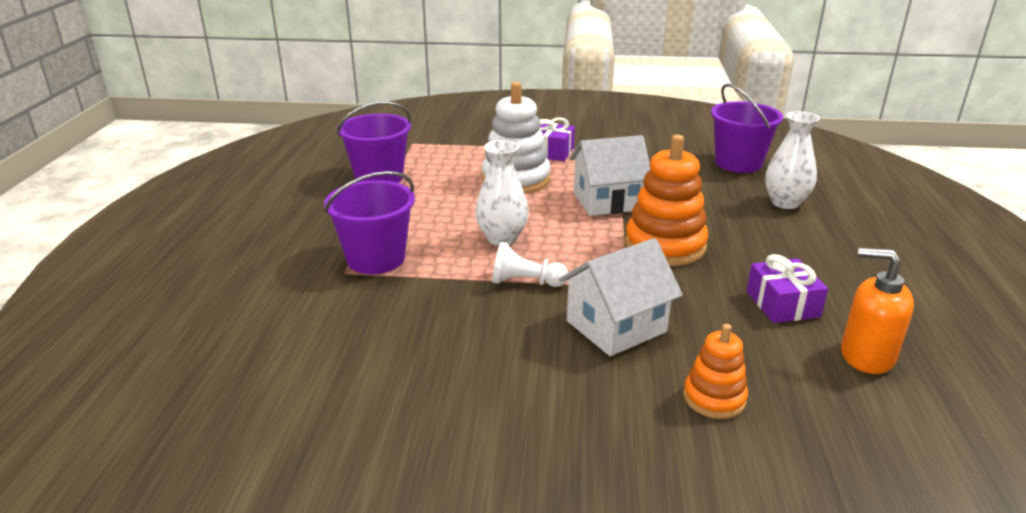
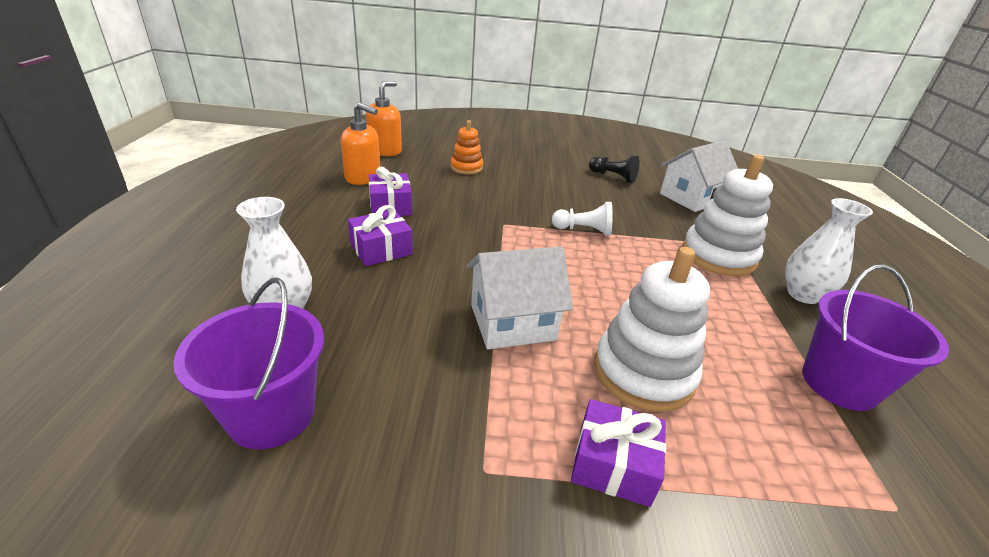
camera: 175 degrees right, 5 degrees up
purple bucket [324,171,415,274] -> white stacking toy [682,155,773,276]
white vase [475,140,529,246] -> white vase moved to [785,198,873,304]
white house [559,238,683,356] -> white house moved to [660,140,738,212]
orange stacking toy [625,135,709,266] -> none
none -> purple gift [348,205,413,266]
none -> orange soap dispenser [366,81,402,156]
none -> black pawn [589,155,639,183]

